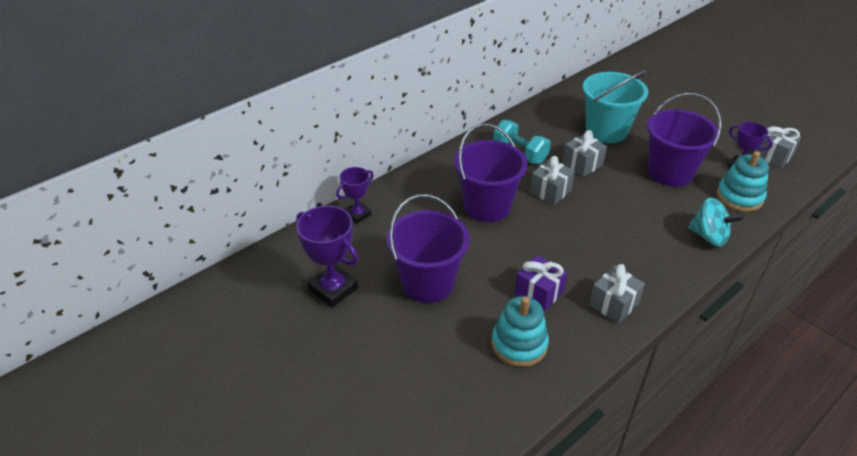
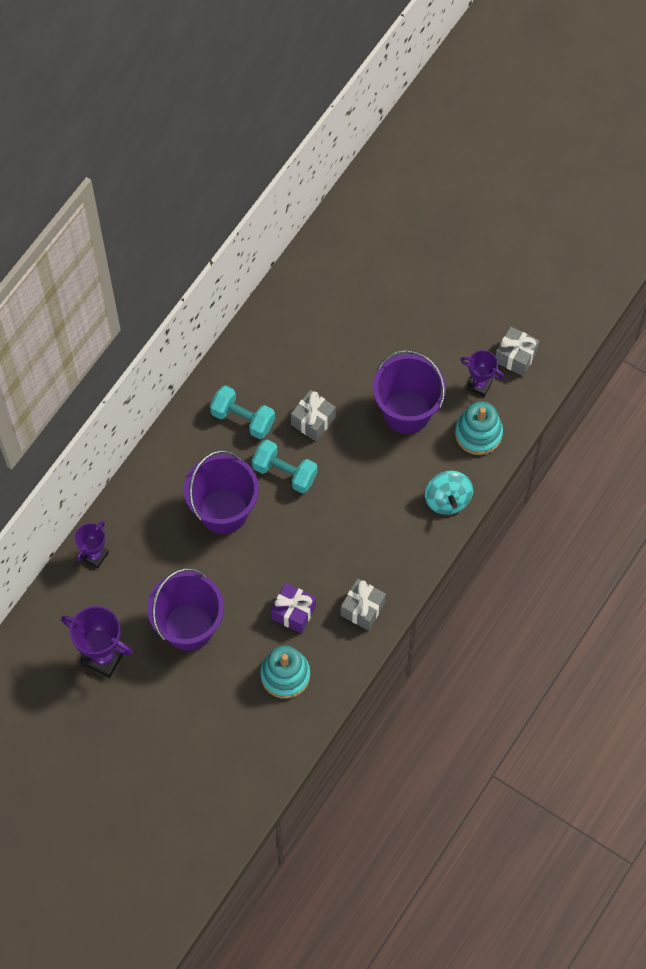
camera: 15 degrees left, 25 degrees up
grey gift [530,156,575,205] -> turquoise dumbbell [252,440,318,493]
turquoise bucket [583,70,648,143] -> none
turquoise spinning top [688,198,743,247] -> turquoise spinning top turned 60 degrees clockwise [425,470,473,515]

